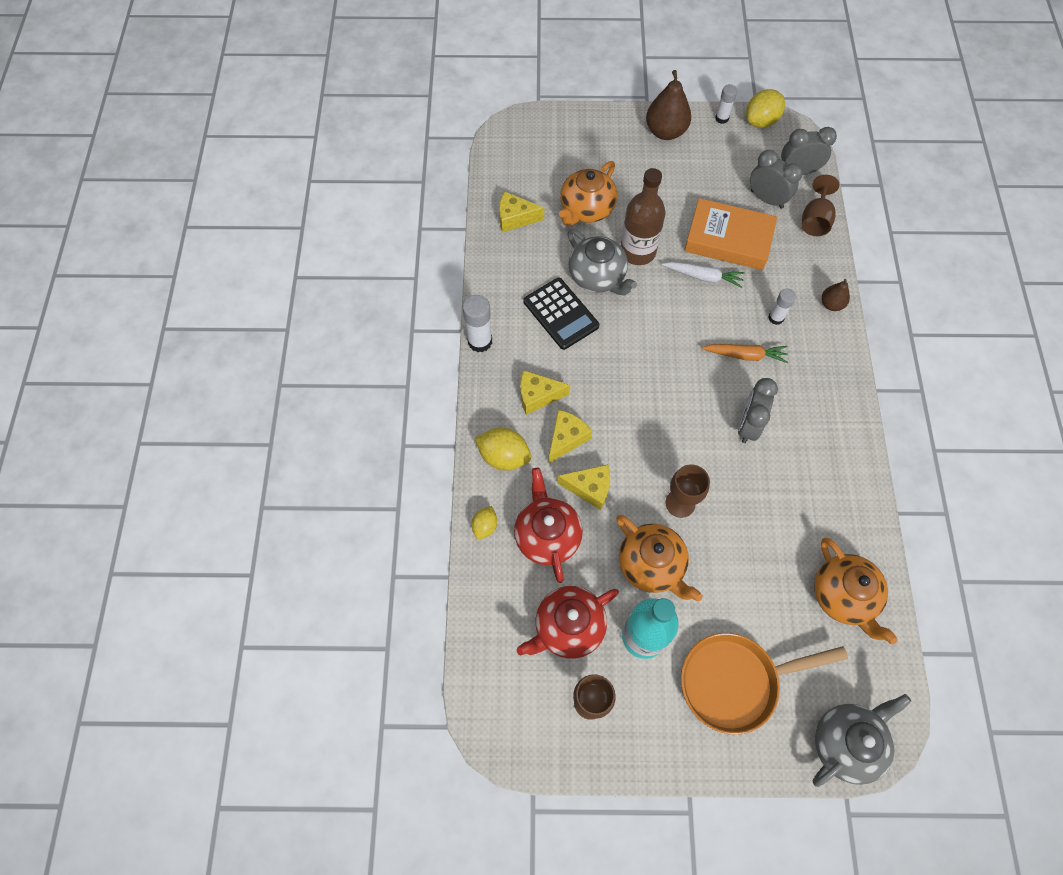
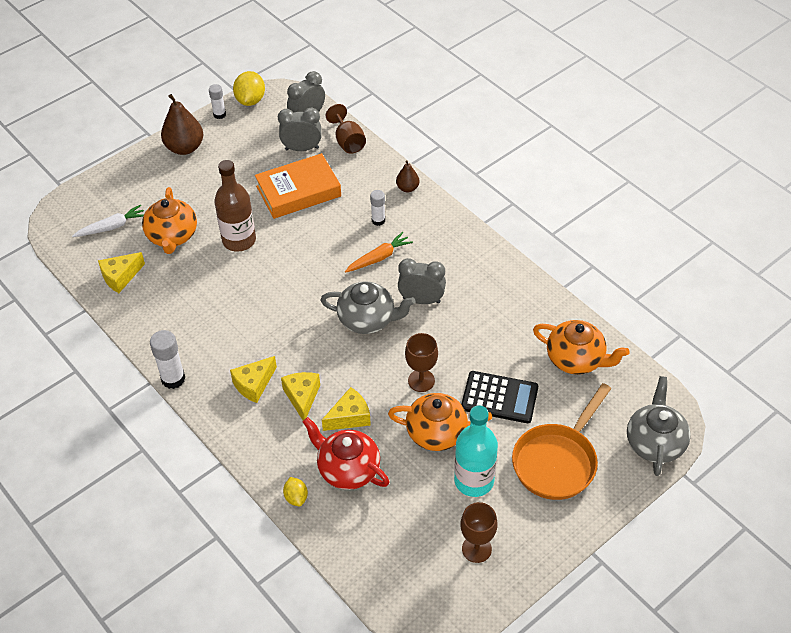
camera: 40 degrees left, 15 degrees down
yellow lemon [475,428,531,471] -> none
red teapot [516,586,619,659] -> none
black calculator [523,278,600,350] -> black calculator moved to [461,371,538,423]
grey teapot [567,229,637,295] -> grey teapot moved to [320,281,416,334]
white carrot [662,262,745,288] -> white carrot moved to [72,205,144,237]
grey clock [738,378,778,443] -> grey clock turned 120 degrees clockwise [398,258,446,304]

